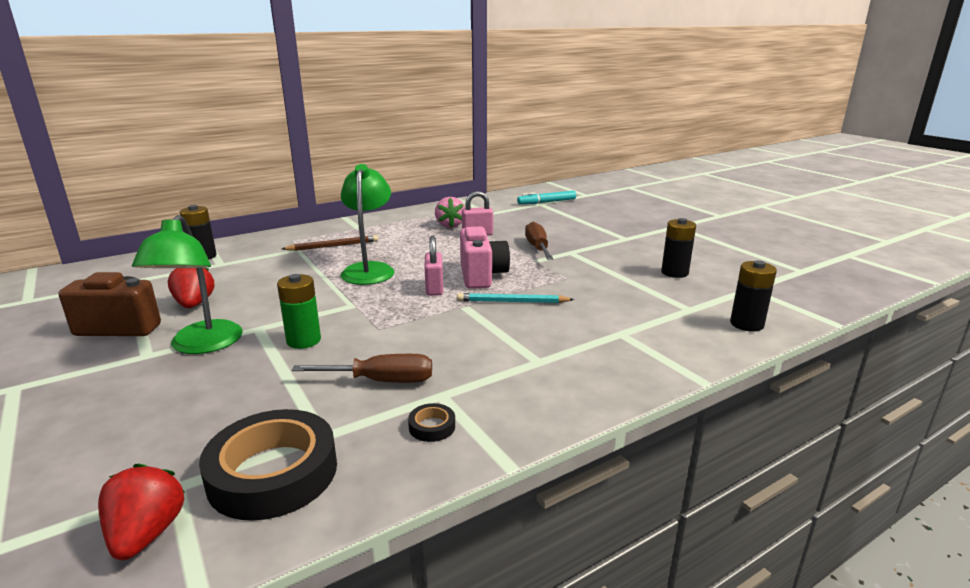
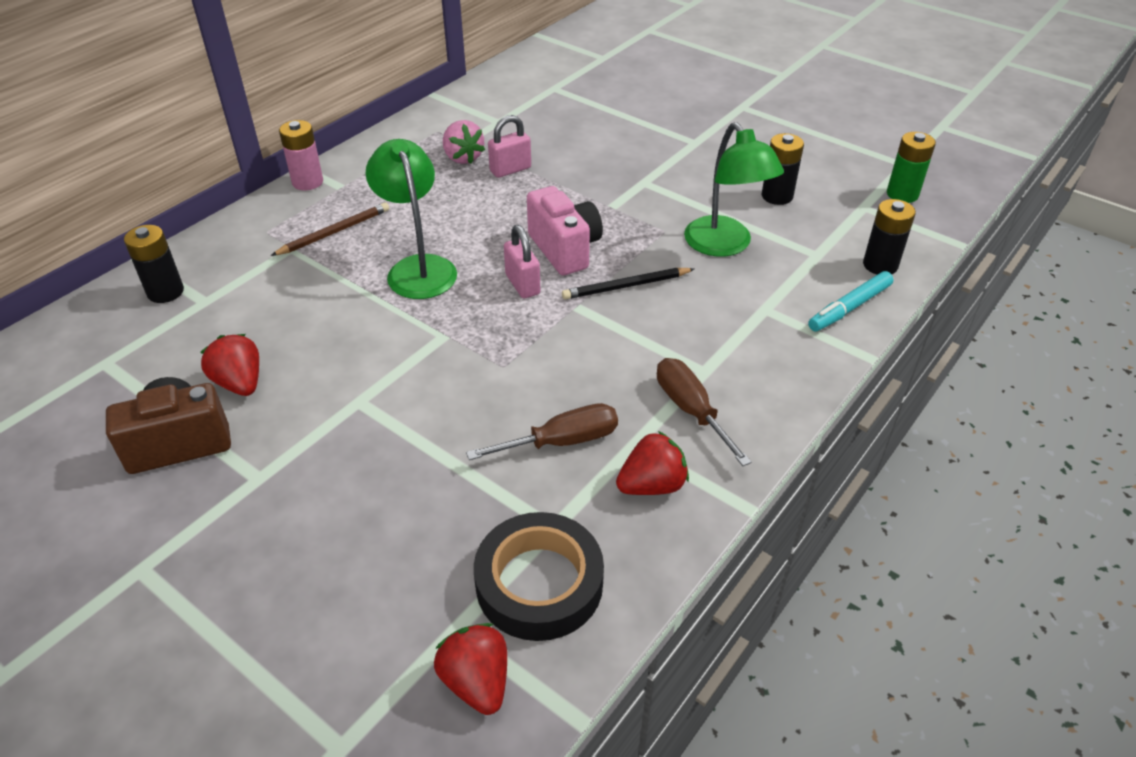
camera: 20 degrees left, 20 degrees up
green lamp [132,215,243,354] -> green lamp moved to [684,122,784,257]
green battery [277,274,321,349] -> green battery moved to [887,132,936,203]
black tape [408,403,455,442] -> red strawberry [616,431,689,495]
turquoise pencil [457,293,575,303] -> black pencil [562,268,694,300]
turquoise marker [517,191,576,204] -> turquoise marker moved to [808,271,893,331]
brown screwdriver [525,222,553,260] -> brown screwdriver moved to [657,358,752,466]
none -> pink battery [279,120,323,190]

